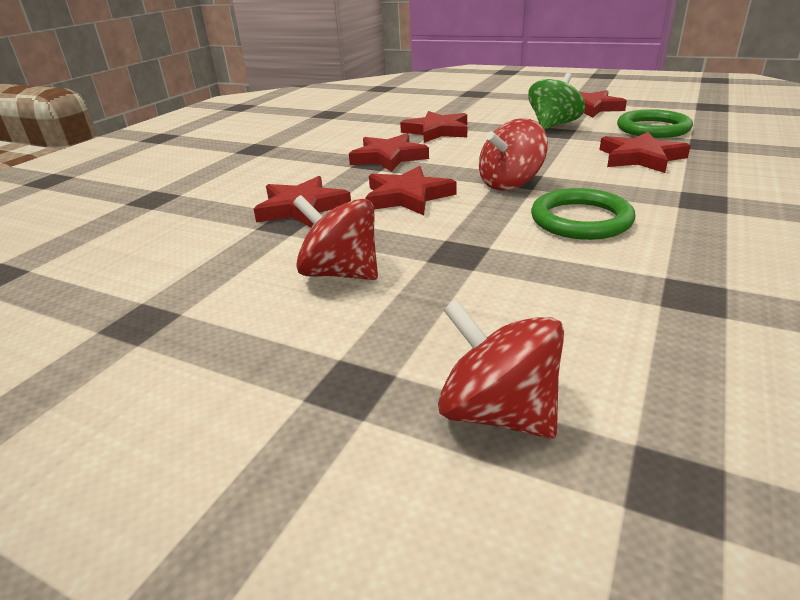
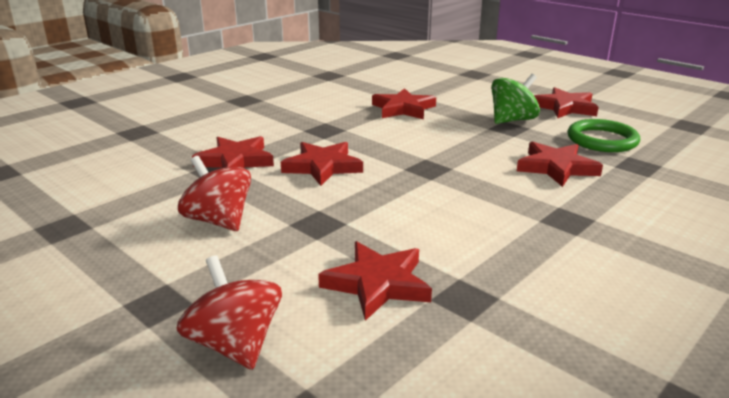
camera: 15 degrees right, 5 degrees down
red star [349,134,429,172] -> red star moved to [318,241,432,321]
red spinning top [479,118,548,191] -> none
green ring [531,188,635,240] -> none

